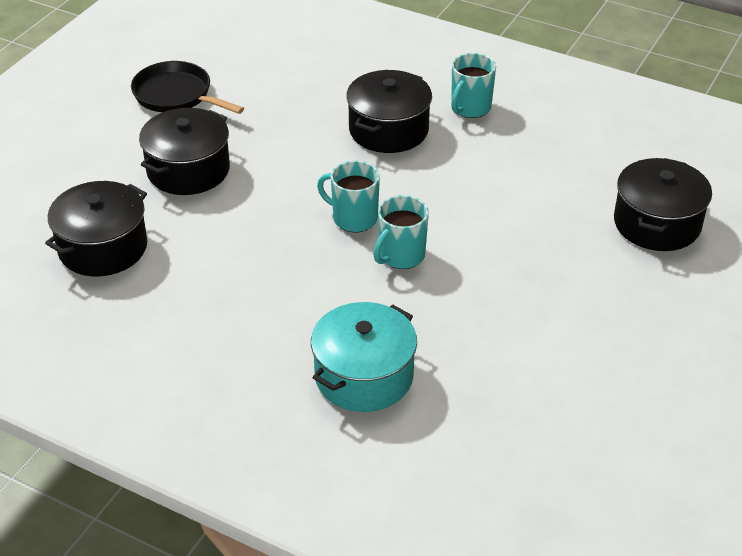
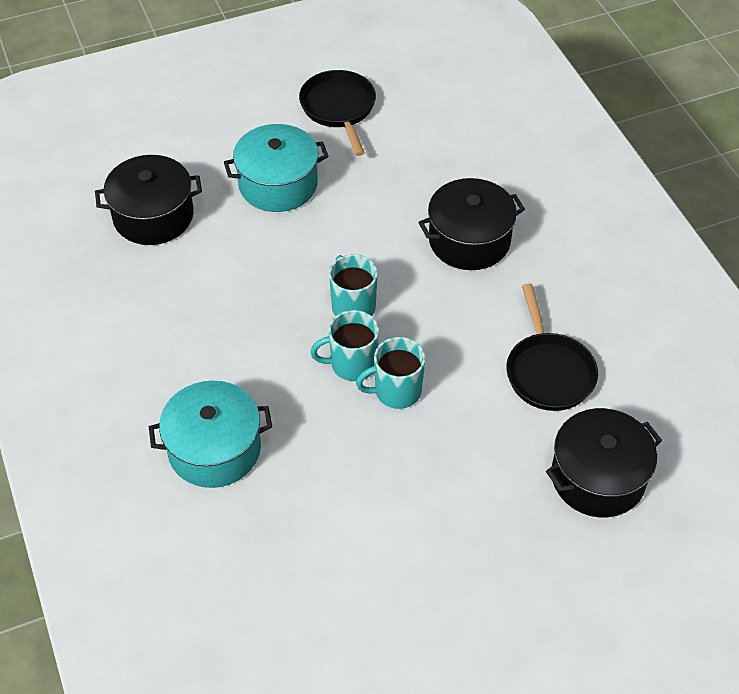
camera: 40 degrees right, 10 degrees up
black pot [139,108,230,195] -> turquoise pot [224,124,329,212]
turquoise mug [451,53,496,118] -> turquoise mug moved to [356,337,425,409]
none -> black pan [506,283,598,411]

